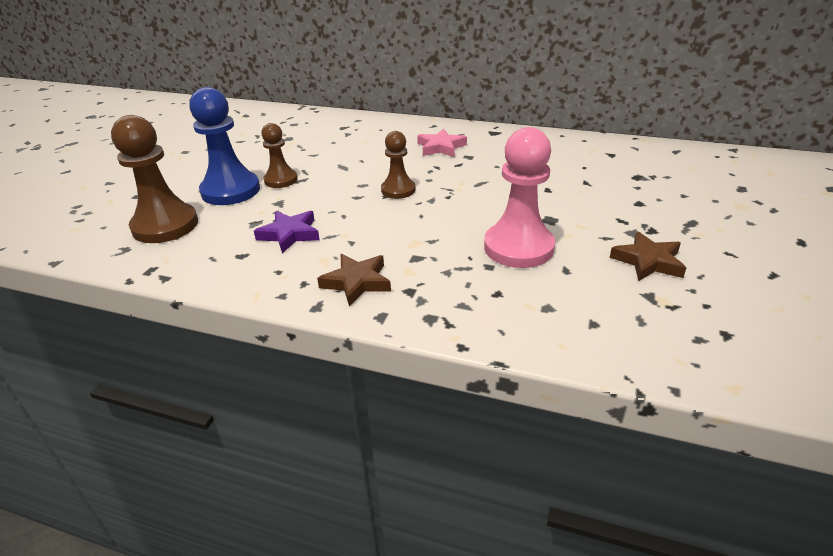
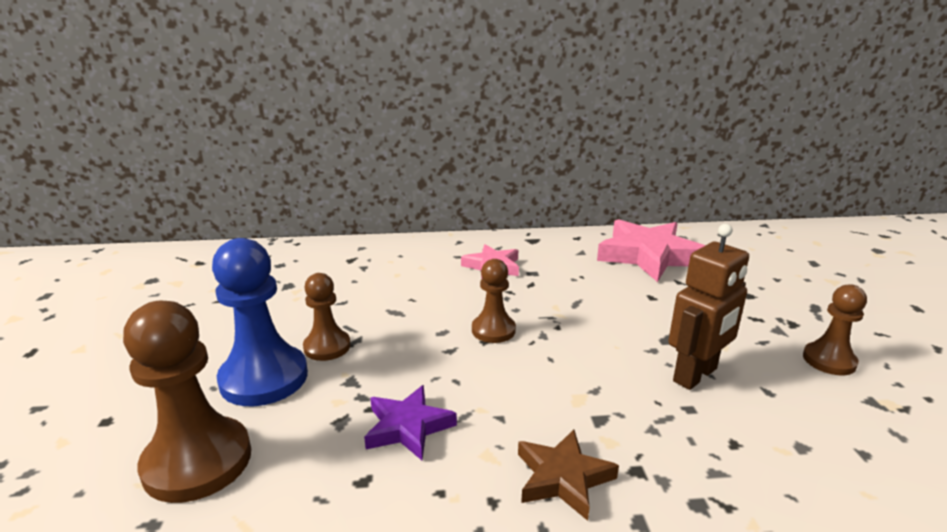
camera: 25 degrees left, 10 degrees down
pink pawn [484,127,555,268] -> brown robot [668,224,749,390]
brown star [610,231,686,281] -> brown pawn [803,284,867,375]
none -> pink star [597,219,706,282]

